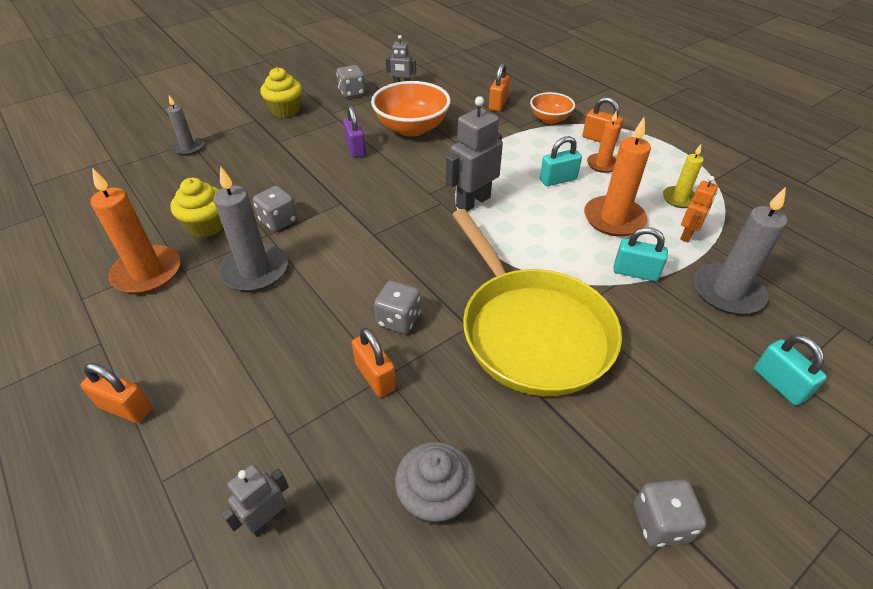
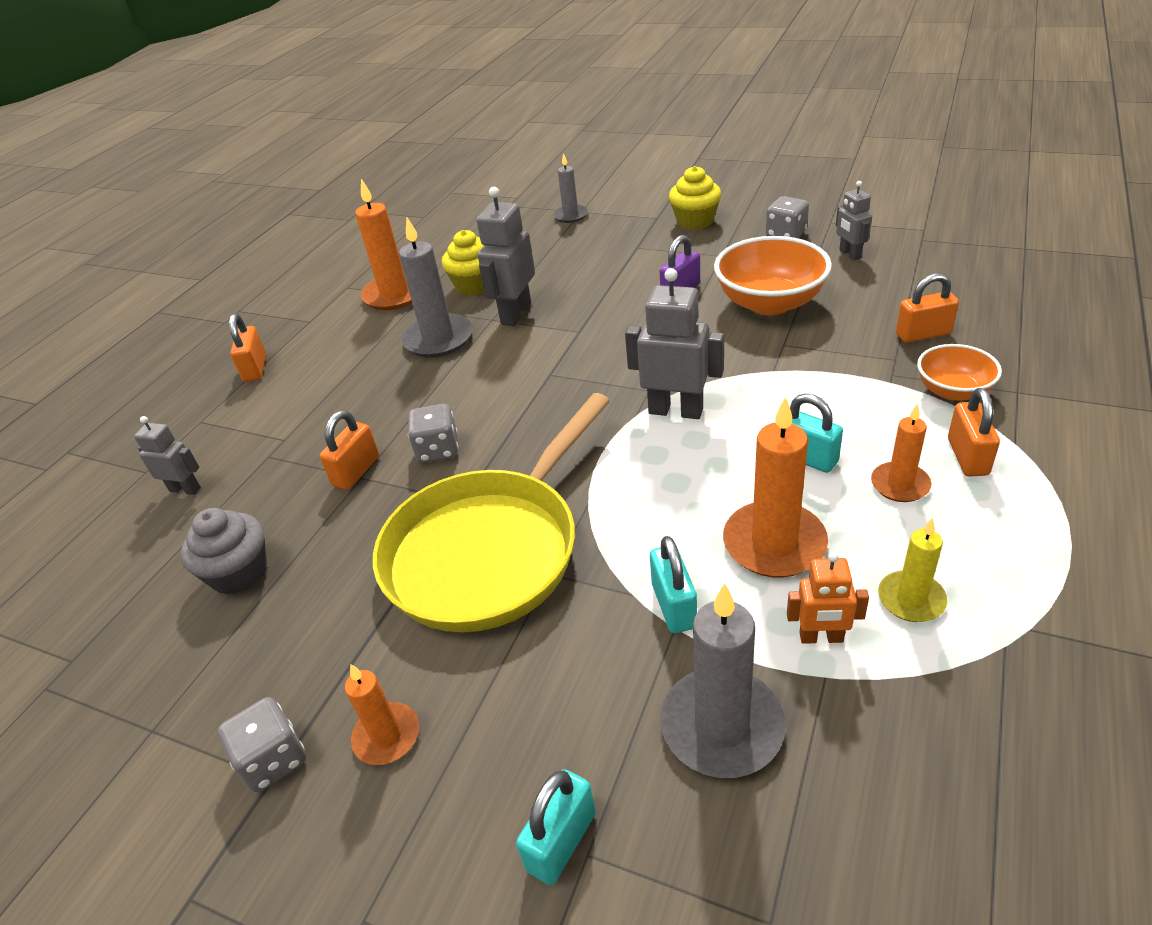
camera: 65 degrees right, 5 degrees down
grey dice [253,186,298,232] -> grey robot [477,187,535,326]
none -> orange candle [345,664,419,765]

